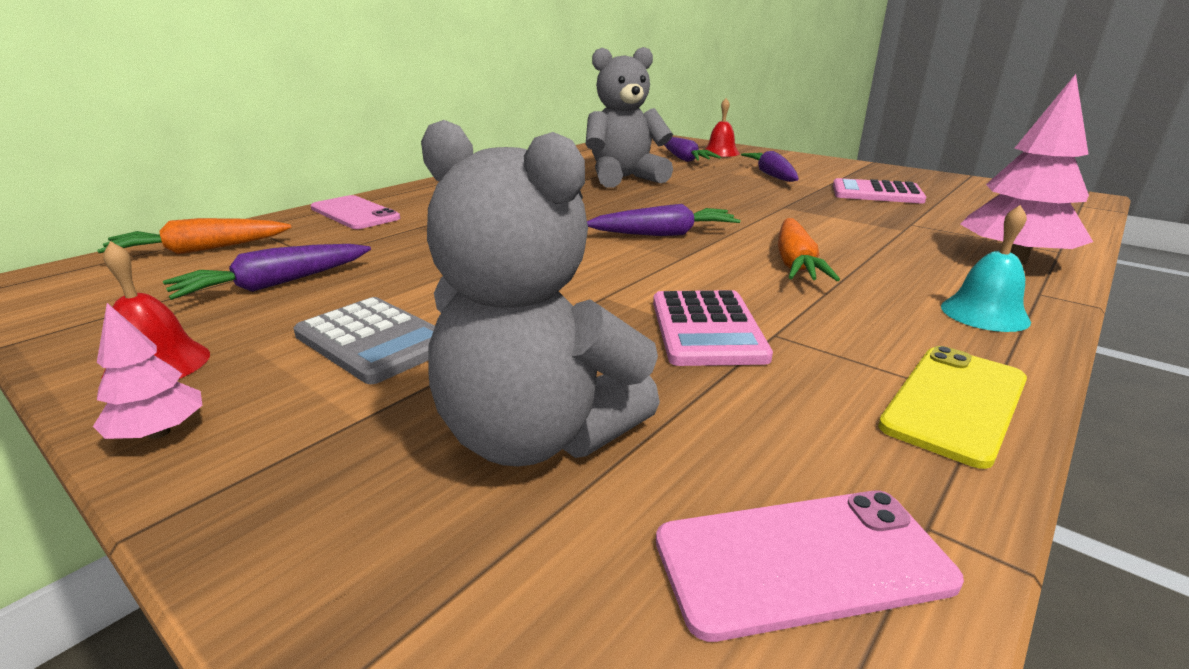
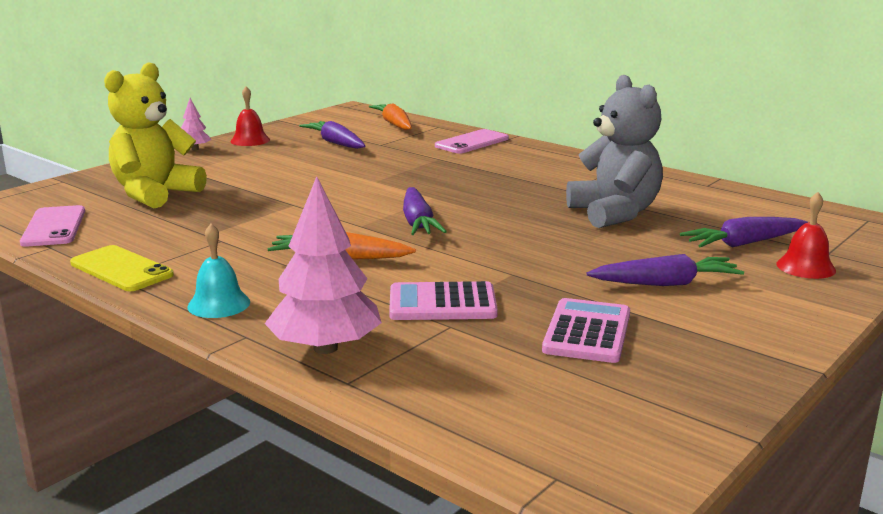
camera: 90 degrees right, 5 degrees down
grey calculator [293,297,435,384] -> none
grey teddy bear [421,120,660,466] -> yellow teddy bear [104,62,207,208]
pink calculator [653,290,773,366] -> pink calculator moved to [389,281,498,320]

